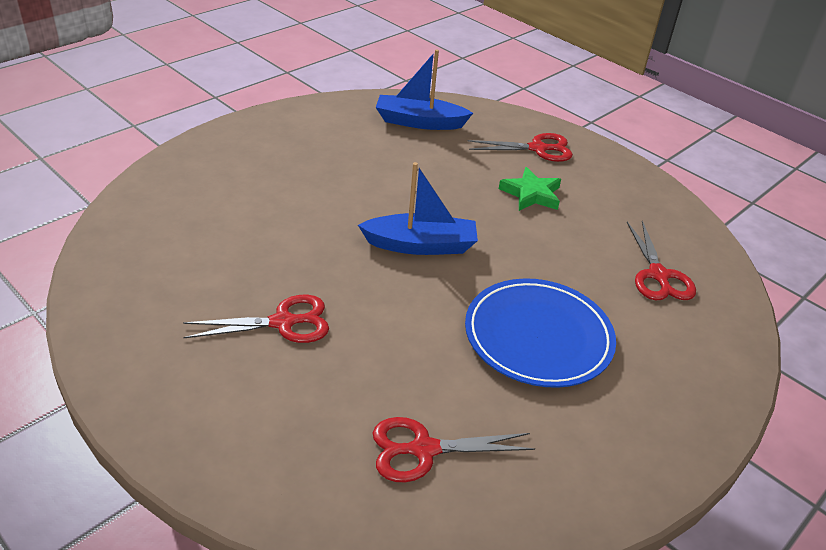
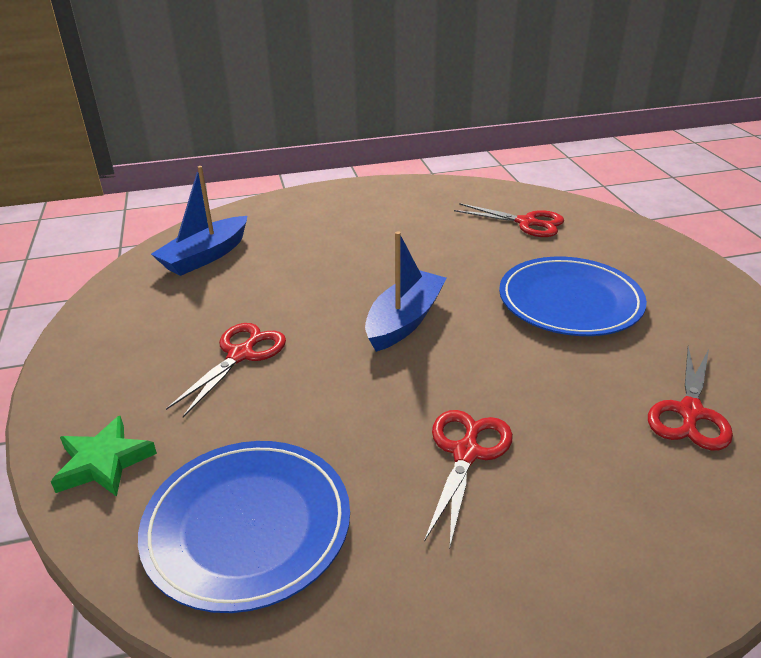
camera: 55 degrees left, 5 degrees down
red scissors [468,133,573,162] -> red scissors moved to [166,323,286,417]
green star [499,167,561,211] -> green star moved to [51,416,157,497]
none -> blue plate [138,441,350,613]

